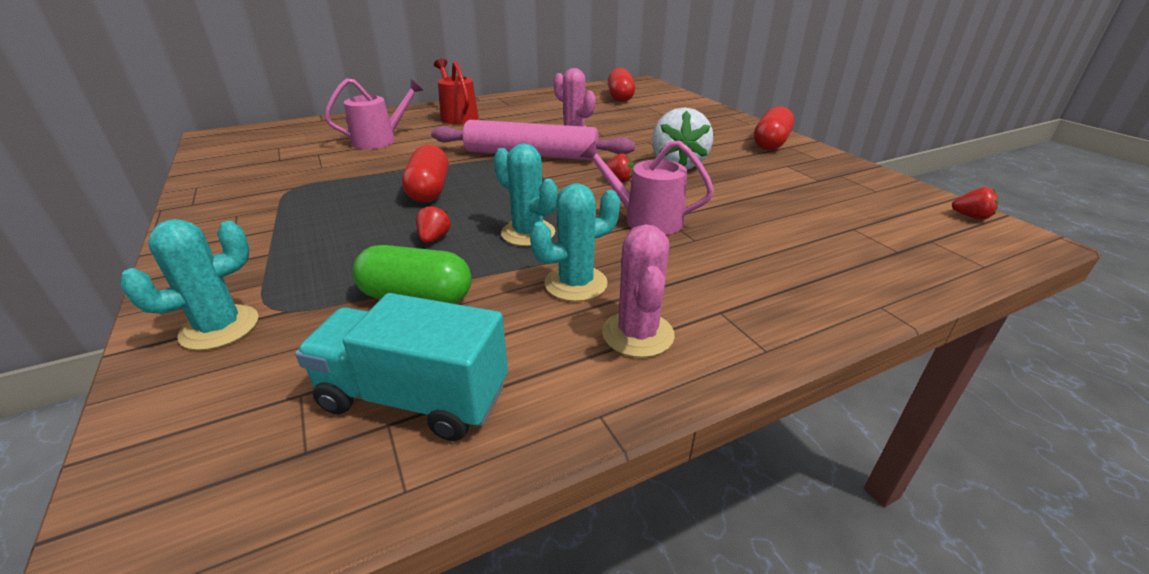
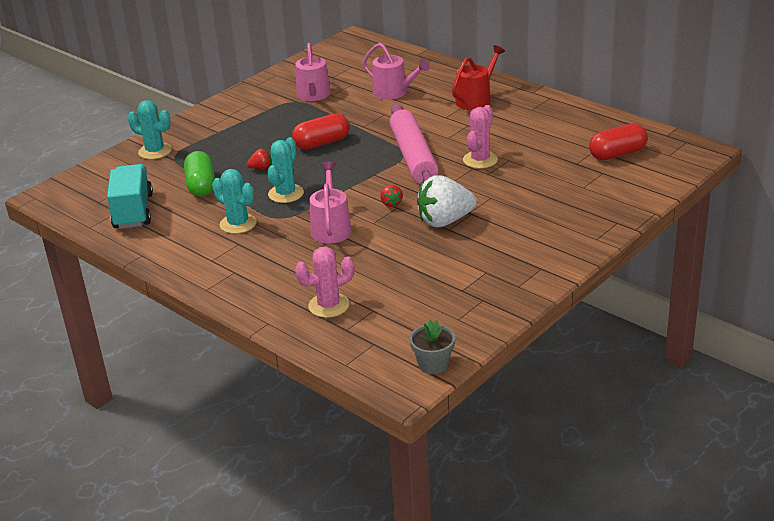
camera: 70 degrees right, 0 degrees up
pink cactus [602,224,675,358] -> pink cactus moved to [295,247,354,318]
red capsule [754,106,794,150] -> none
red strawberry [952,187,999,219] -> grey flower pot [410,320,455,374]
none -> pink watering can [295,43,331,101]

